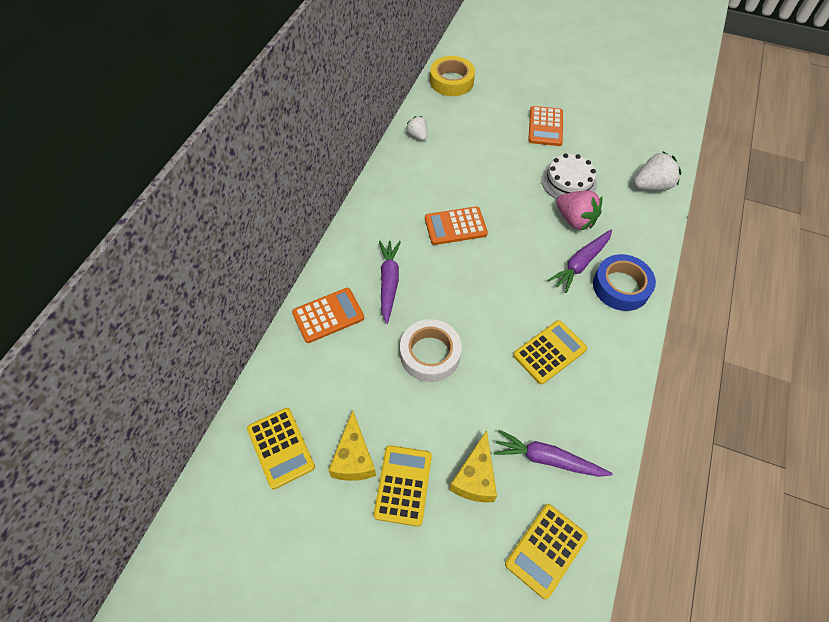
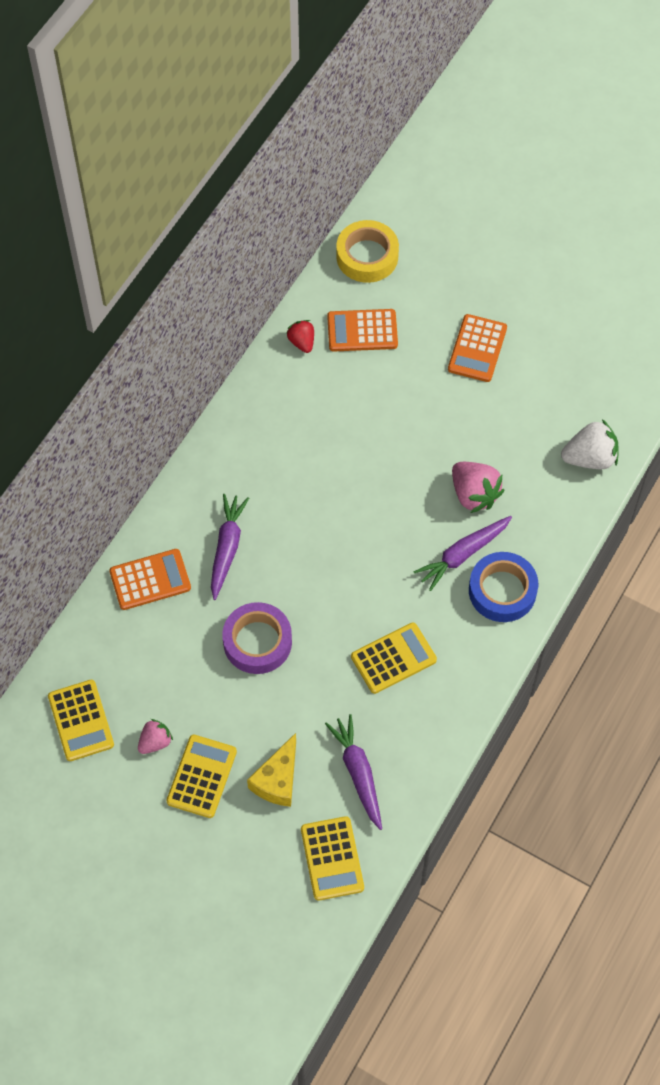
camera: 10 degrees right, 5 degrees up
yellow cheese [328,410,376,481] -> pink strawberry [138,719,173,754]
white tape [400,319,462,382] -> purple tape [222,602,292,674]
white strawberry [406,116,427,141] -> red strawberry [287,320,314,353]
orange calculator [425,206,488,245] -> orange calculator moved to [327,309,398,352]
purple carrot [494,430,613,477] -> purple carrot turned 45 degrees clockwise [325,714,382,830]
yellow calculator [505,504,588,599] -> yellow calculator turned 60 degrees counterclockwise [301,816,364,901]
white cake [541,154,597,199] -> none

